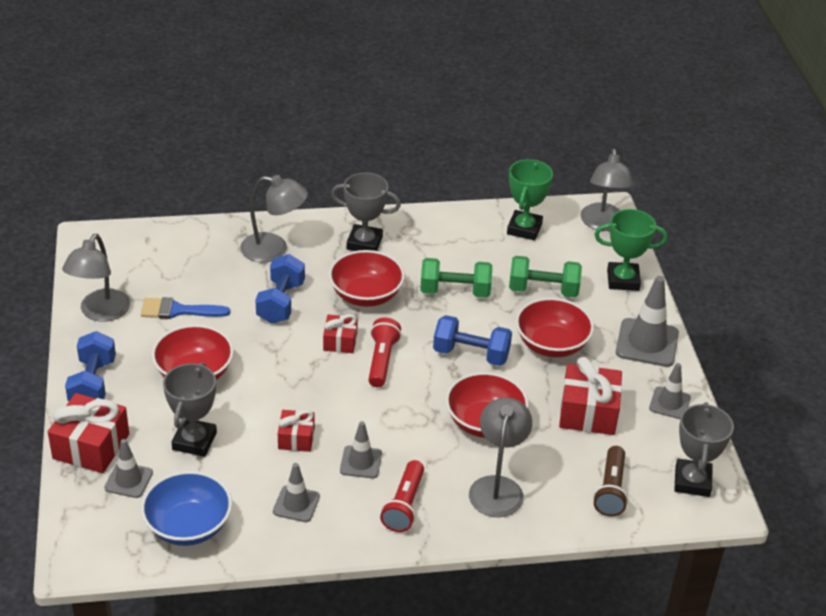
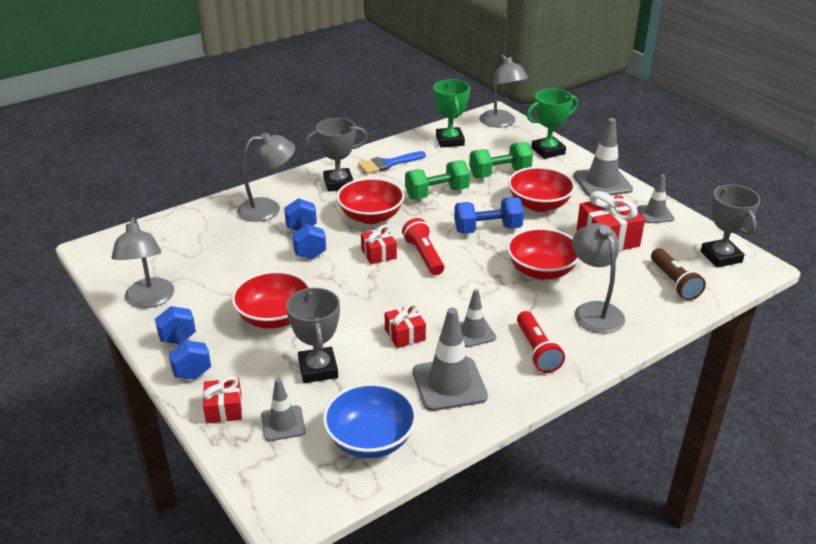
camera: 25 degrees left, 5 degrees down
red gift [48,393,129,473] -> red gift [202,376,242,423], size x0.59
blue brush [141,297,230,319] -> blue brush moved to [358,151,426,174]
grey traffic cone [273,463,320,522] -> grey traffic cone [413,308,488,411], size x1.66

